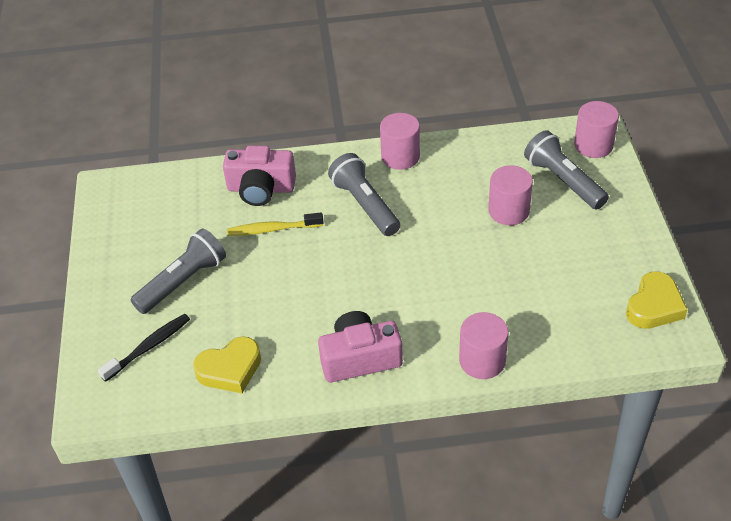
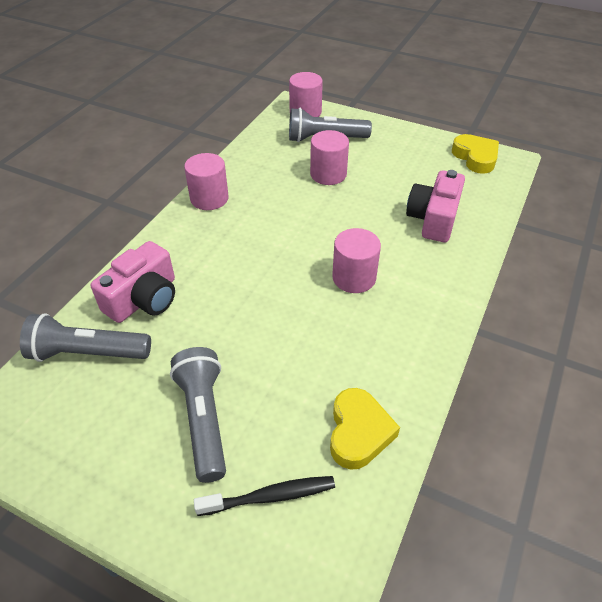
camera: 60 degrees left, 0 degrees up
black toothbrush [98,314,190,382] -> black toothbrush turned 90 degrees clockwise [194,476,335,516]
yellow toothbrush [227,213,324,236] -> none
pink camera [318,311,403,382] -> pink camera moved to [406,170,465,242]
grey flashlight [328,153,400,236] -> grey flashlight moved to [20,313,151,362]
pink cylinder [459,312,509,379] -> pink cylinder moved to [332,228,381,293]

